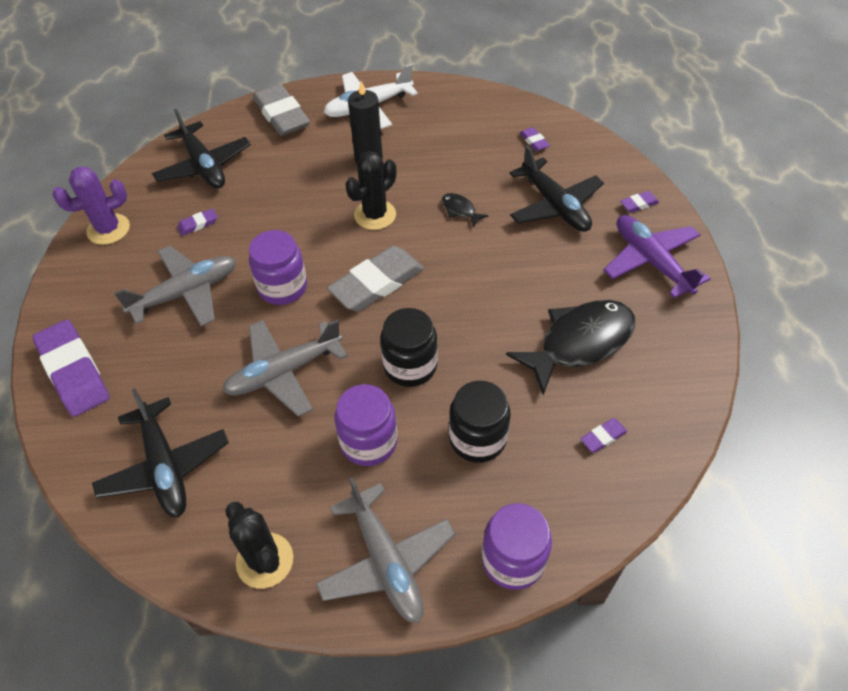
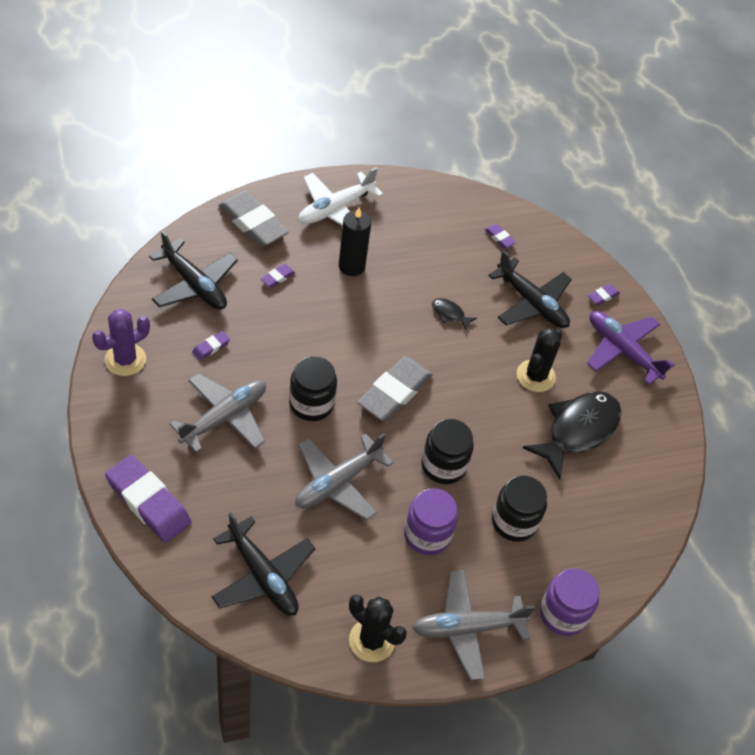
camera: 20 degrees left, 0 degrees up
purple jar [249,230,307,305] -> black jar [289,356,337,421]
grey plane [315,477,455,623] -> grey plane turned 120 degrees clockwise [412,570,535,680]
black cactus [345,151,396,230] -> black cactus moved to [517,328,562,392]
purple eraser [580,418,627,452] -> purple eraser moved to [261,264,295,288]

